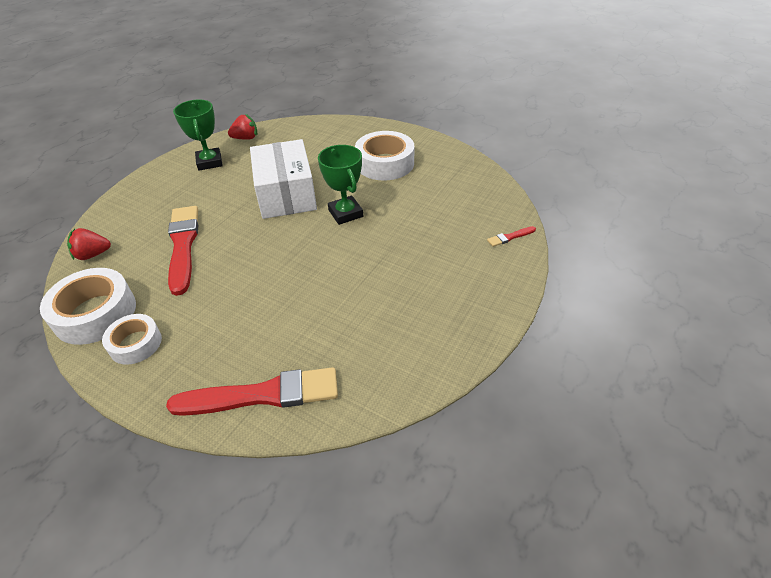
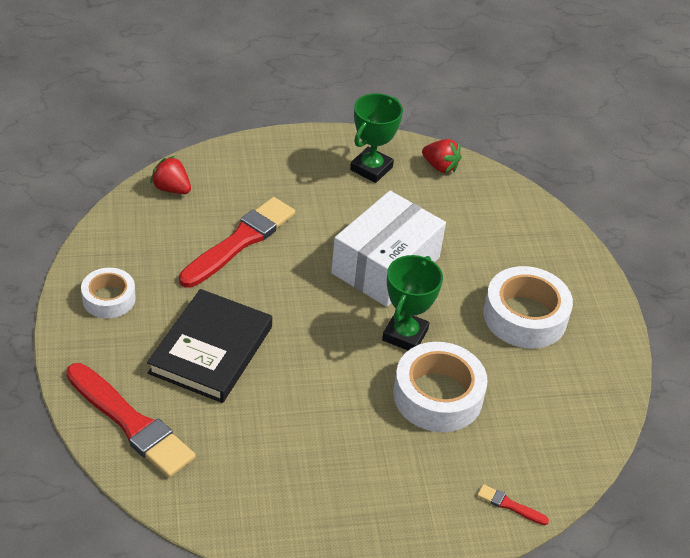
camera: 45 degrees right, 0 degrees up
white tape [40,268,136,345] -> white tape moved to [393,342,488,432]
none -> black book [147,289,272,403]

